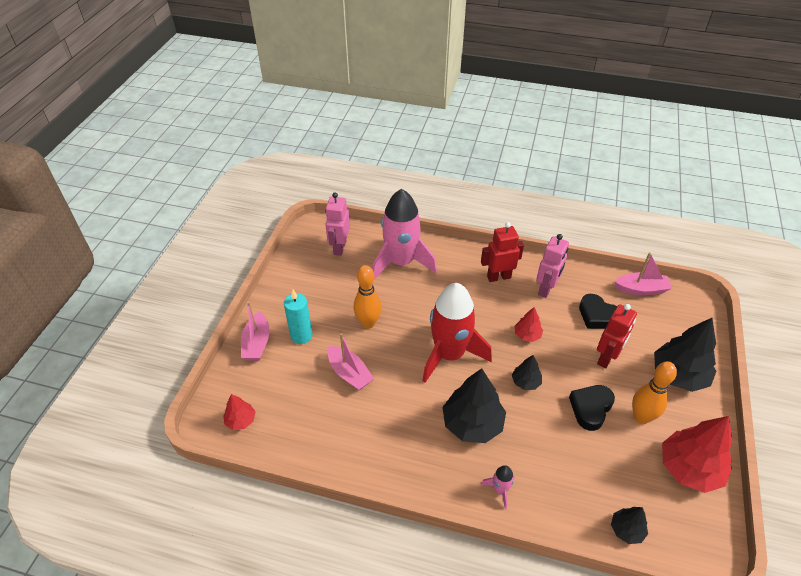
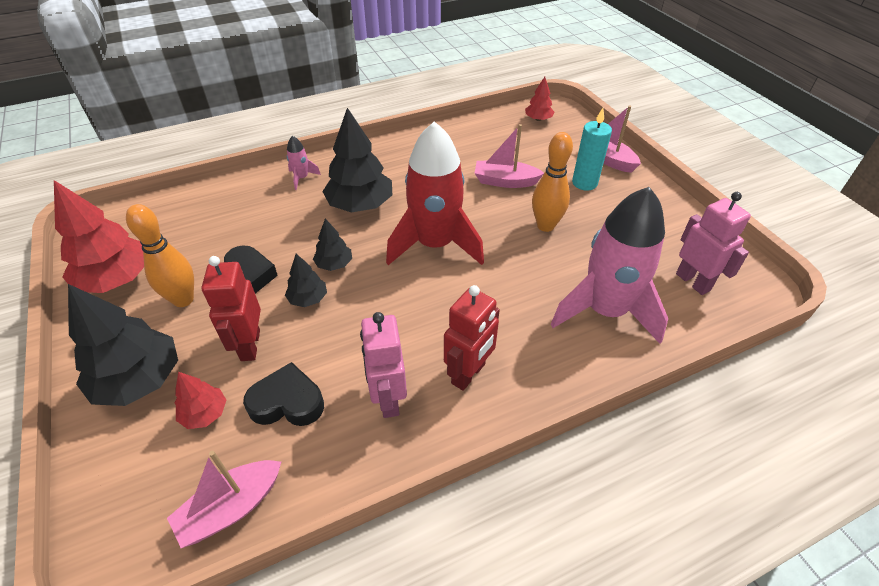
camera: 140 degrees right, 0 degrees up
red tree [514,307,543,342] -> red tree moved to [175,372,226,429]
black tree [611,507,648,544] -> black tree moved to [285,254,327,307]

